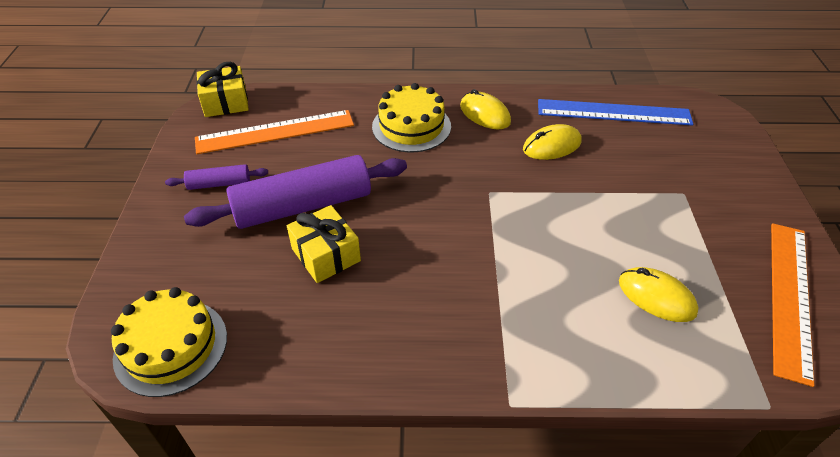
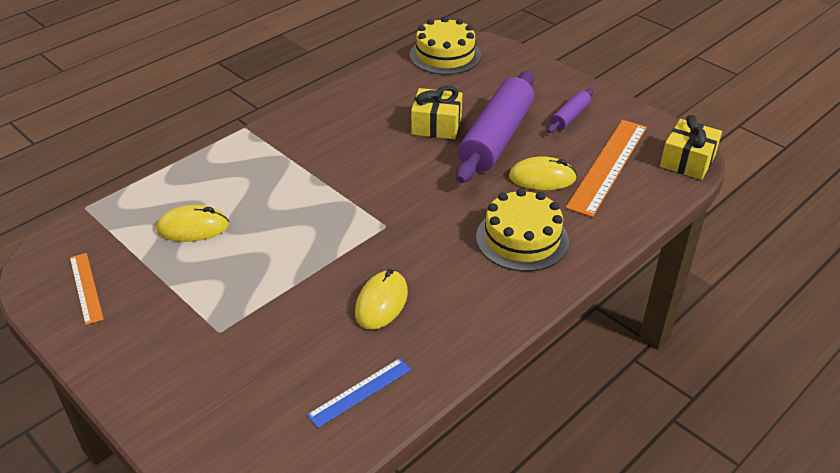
camera: 135 degrees right, 5 degrees down
yellow mouse [460,89,511,129] -> yellow mouse moved to [509,156,577,190]
blue ruler [538,99,693,125] -> blue ruler [307,358,411,428], size x0.54
orange ruler [771,223,815,387] -> orange ruler [70,253,104,325], size x0.54

